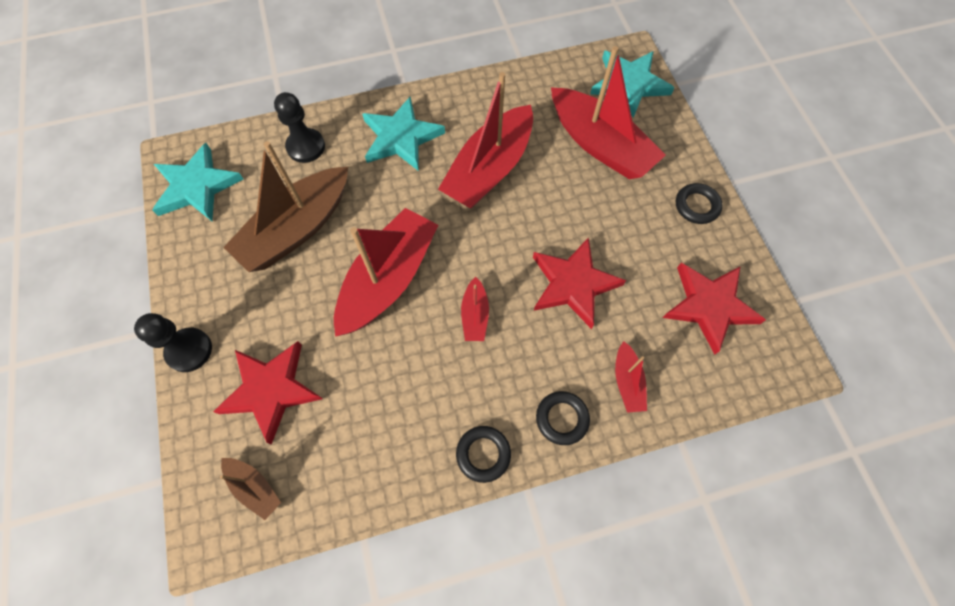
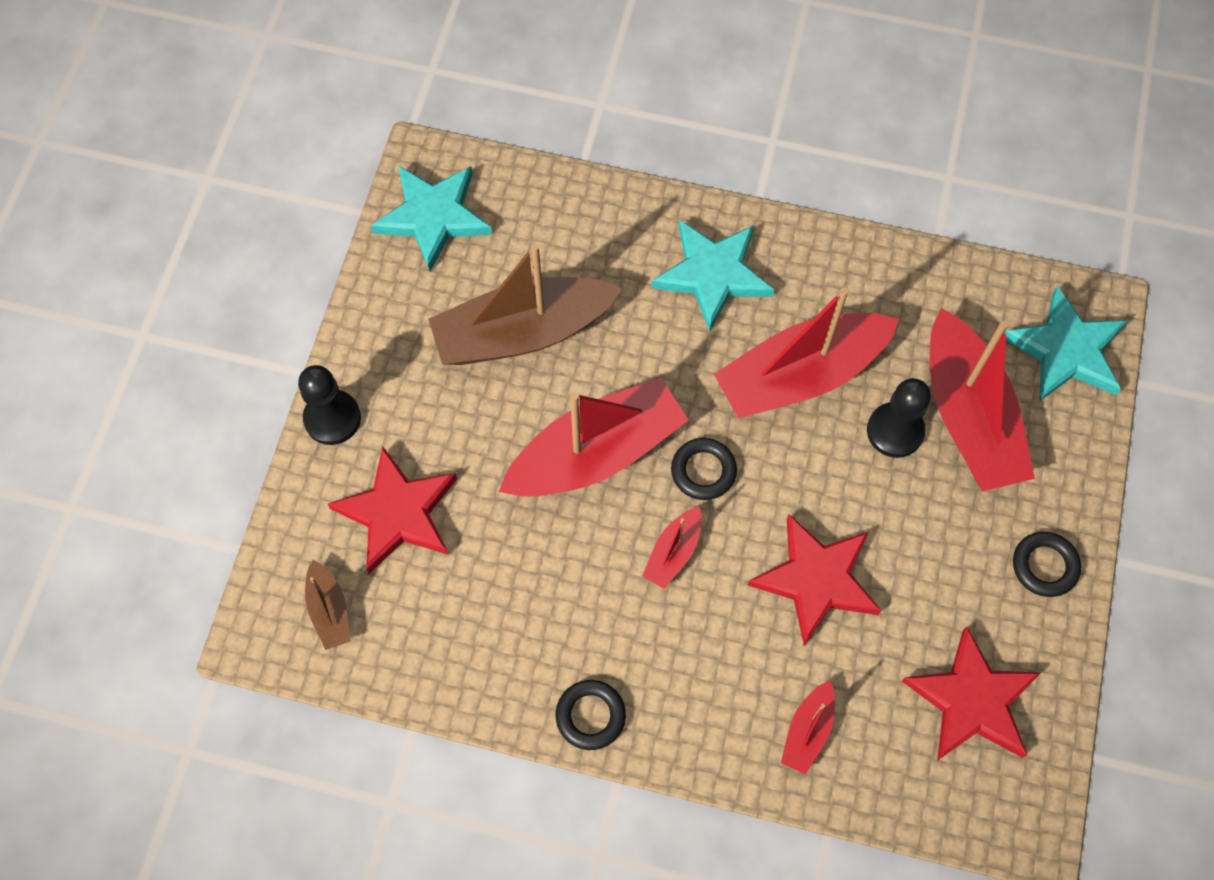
camera: 30 degrees right, 0 degrees up
black pawn [274,92,325,163] -> black pawn moved to [867,378,931,458]
black ring [536,391,590,445] -> black ring moved to [671,438,737,500]

